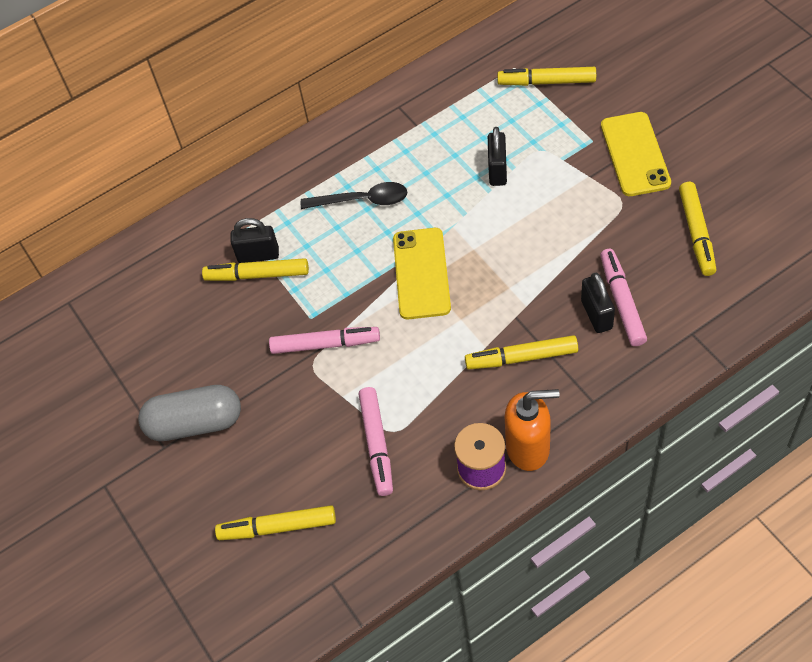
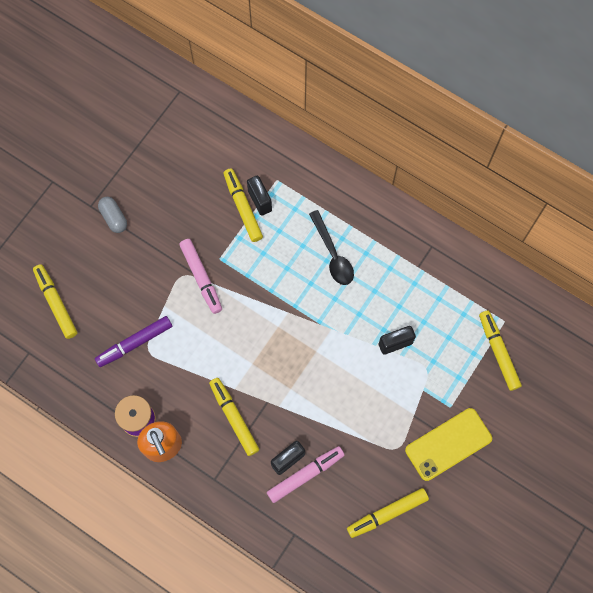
camera: 60 degrees right, 15 degrees up
grey capsule [138,385,241,441] -> grey capsule [98,197,127,233], size x0.57
pink marker [359,387,393,496] -> purple marker [95,316,172,367]
yellow phone [393,228,451,319] -> none

